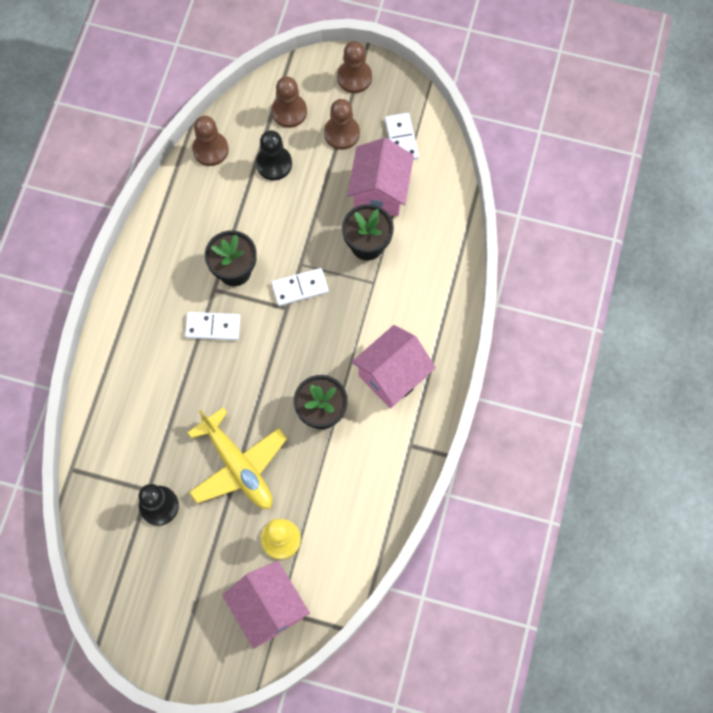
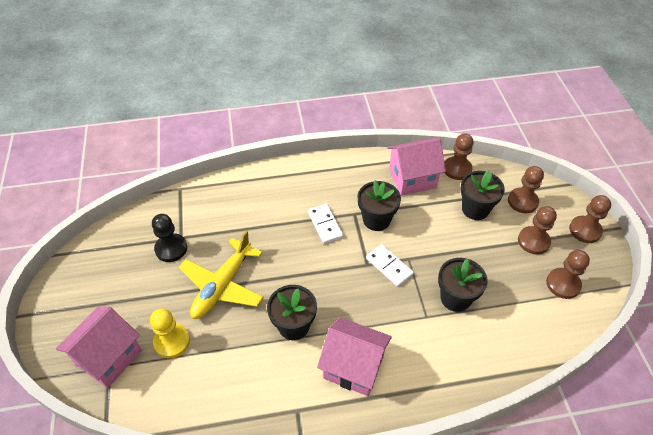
camera: 65 degrees right, 20 degrees down
black pawn [256,130,292,181] -> black flower pot [460,171,505,220]
pink house [347,138,414,216] -> pink house moved to [387,138,446,196]
white domino [385,113,419,160] -> brown pawn [546,250,590,299]

